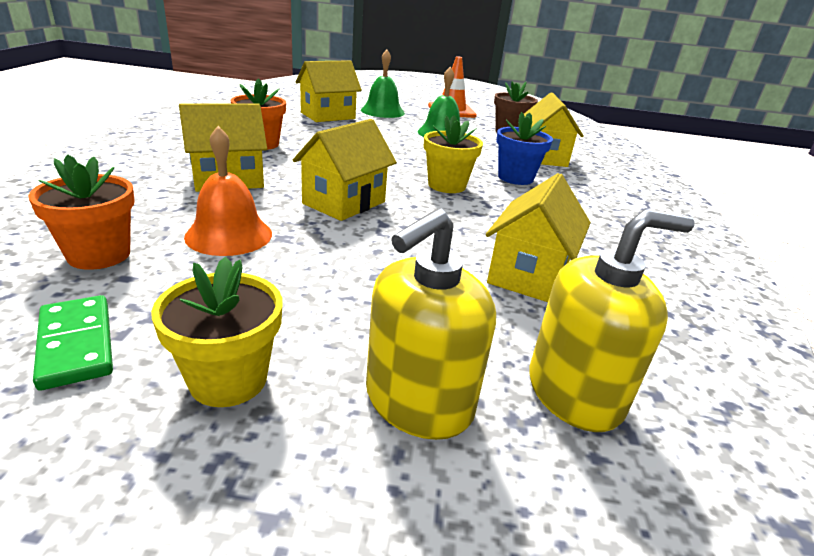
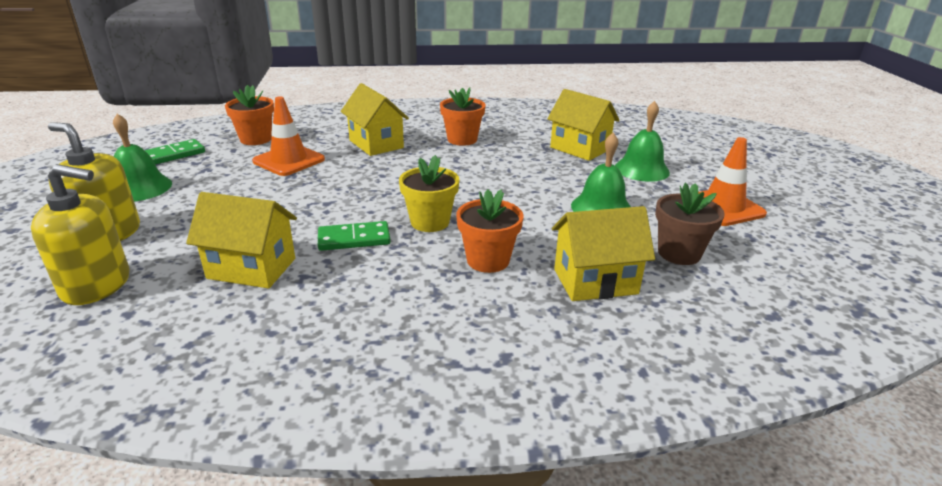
camera: 80 degrees right, 0 degrees up
yellow flower pot [151,256,282,407] -> green bell [113,114,172,201]
orange bell [184,126,272,256] -> orange traffic cone [252,96,325,176]
yellow house [293,119,397,221] -> none
blue flower pot [496,112,553,185] -> orange flower pot [456,189,523,273]
yellow soap dispenser [529,209,694,432] -> yellow soap dispenser turned 60 degrees counterclockwise [31,164,130,305]
none -> green domino [318,221,391,251]

